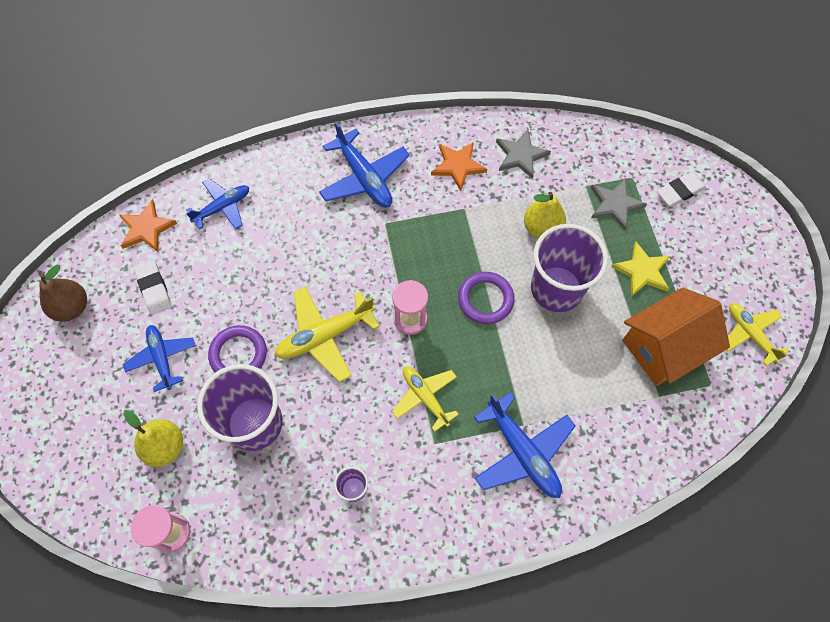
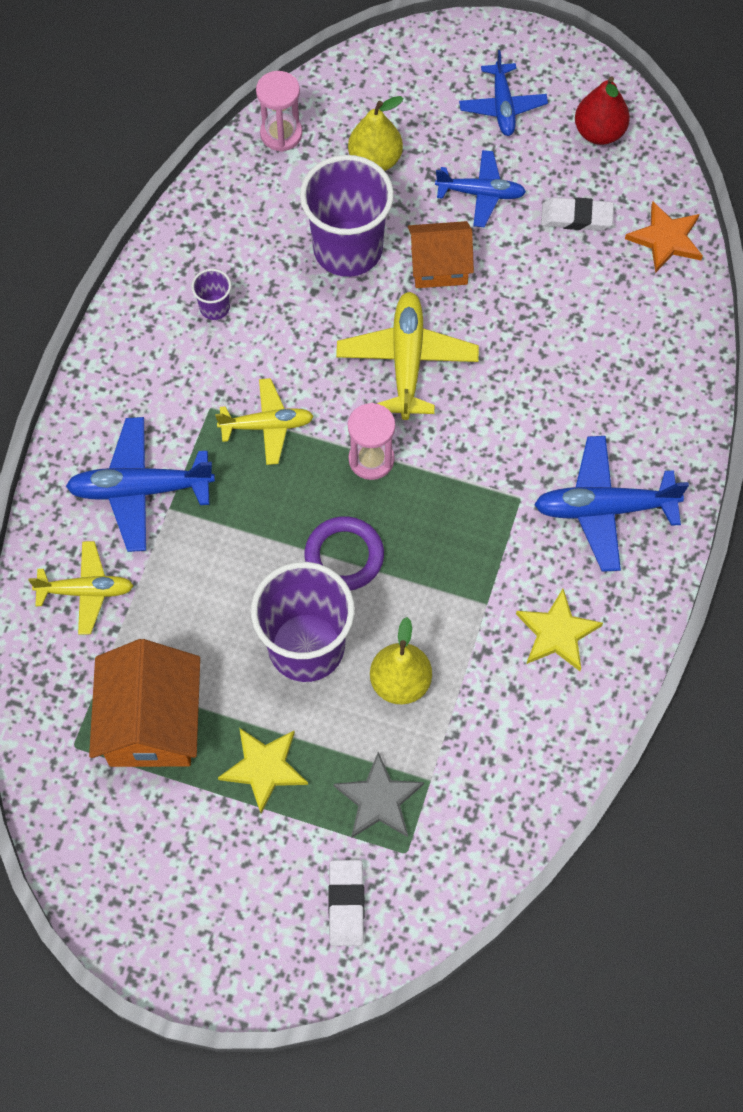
camera: 120 degrees right, 0 degrees up
brown pear [39,265,87,322] -> red pear [575,76,630,145]
blue plane [186,178,249,230] -> blue plane moved to [459,50,548,136]
purple ring [208,325,267,373] -> orange house [408,221,474,288]
orange star [431,142,487,191] -> yellow star [516,589,603,671]
grey star [496,129,551,179] -> none
yellow plane [727,303,788,366] -> yellow plane moved to [28,541,134,635]

